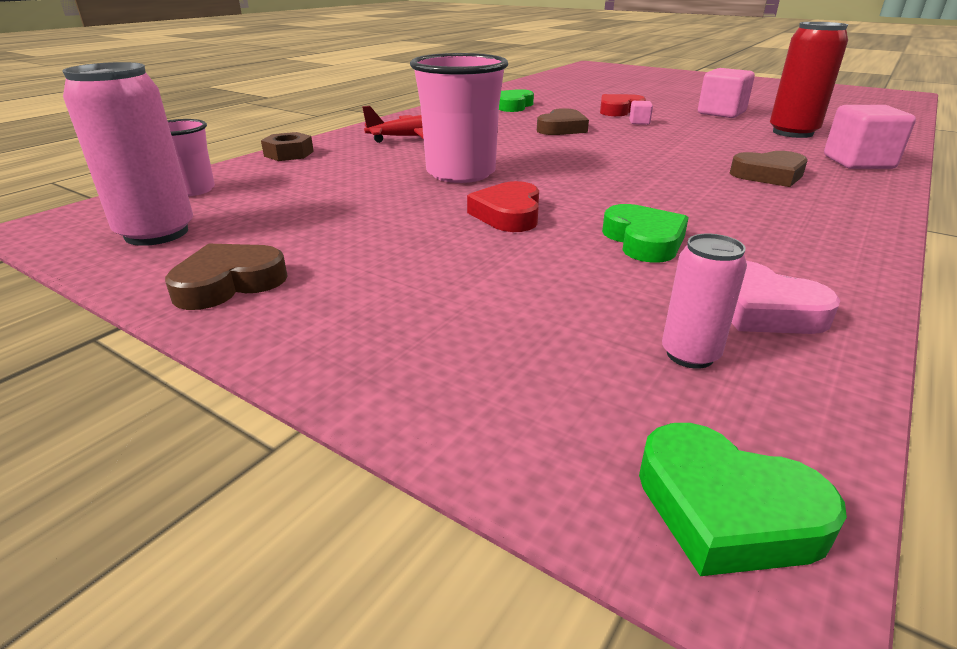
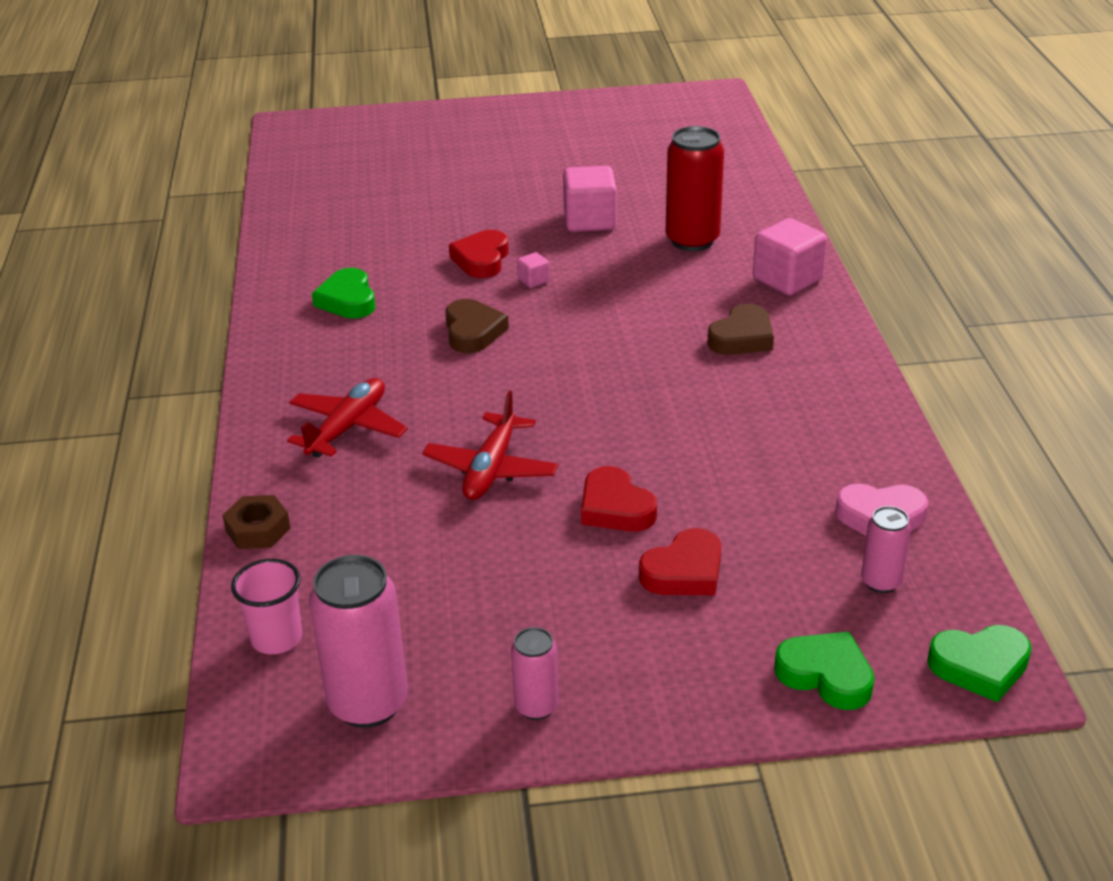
camera: 40 degrees left, 5 degrees up
brown heart [165,244,288,310] -> pink can [511,627,559,720]
pink cup [410,53,508,183] -> red plane [422,391,558,500]
green heart [602,204,689,263] -> green heart moved to [774,631,875,710]
none -> red heart [639,528,721,595]

